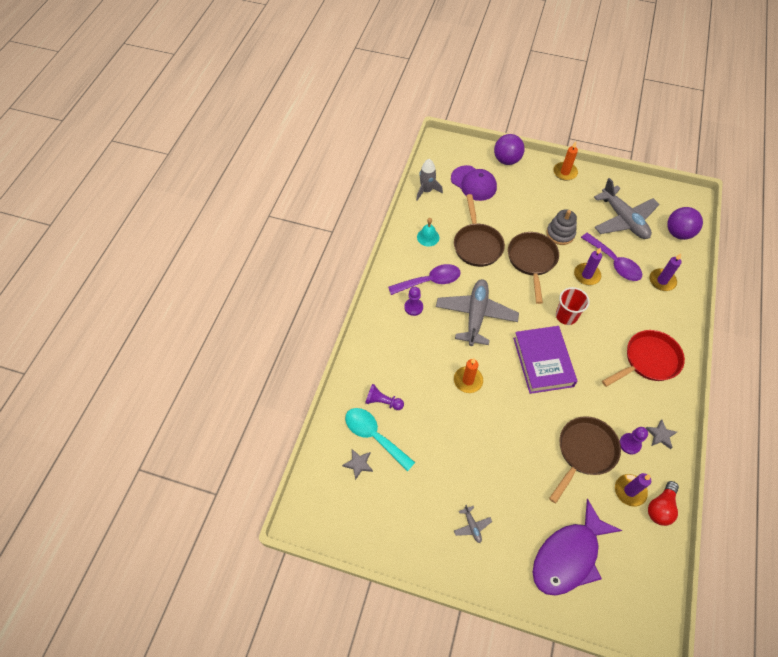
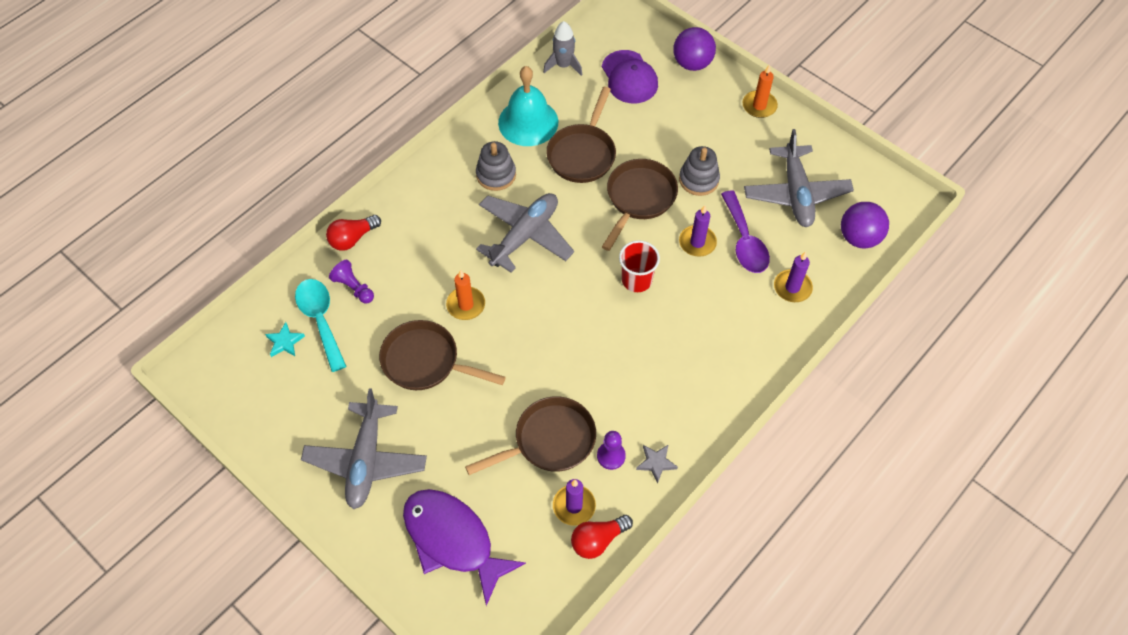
camera: 25 degrees right, 0 degrees up
grey star [342,449,373,480] -> turquoise star [265,322,305,357]
purple spoon [388,264,461,295] -> grey stacking toy [476,141,516,191]
purple pawn [404,287,423,316] -> none
turquoise bell [417,218,439,246] -> turquoise bell [498,66,558,146], size x1.97
grey plane [454,505,492,543] -> grey plane [301,388,427,510], size x2.45
purple book [513,326,577,394] -> none
purple fish [533,499,622,596] -> purple fish turned 60 degrees clockwise [403,489,526,606]
red pan [602,330,685,387] -> none
none -> red light bulb [326,215,381,251]
none -> brown pan [379,320,506,390]

